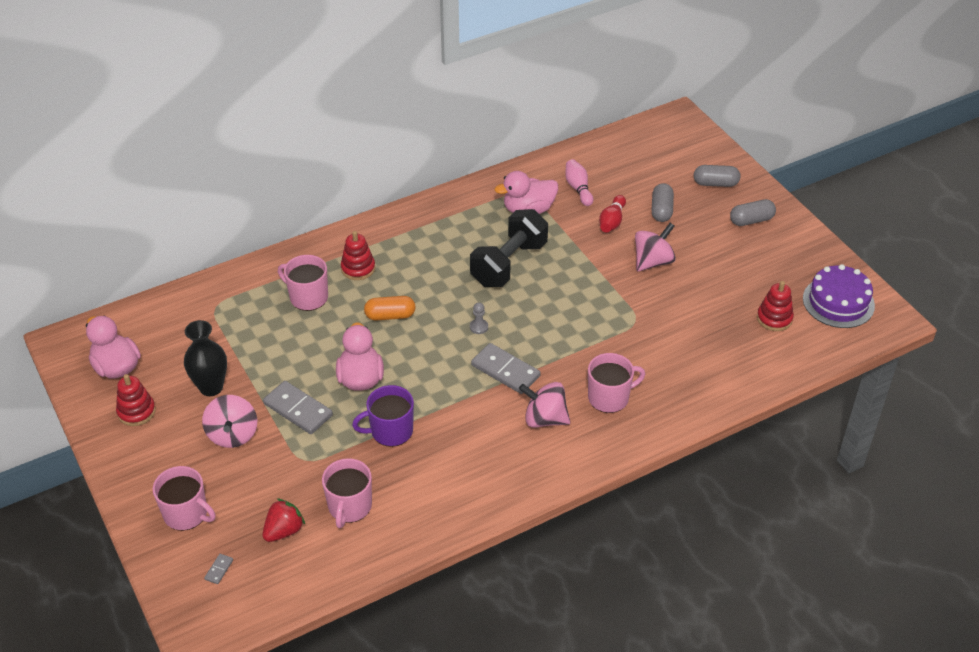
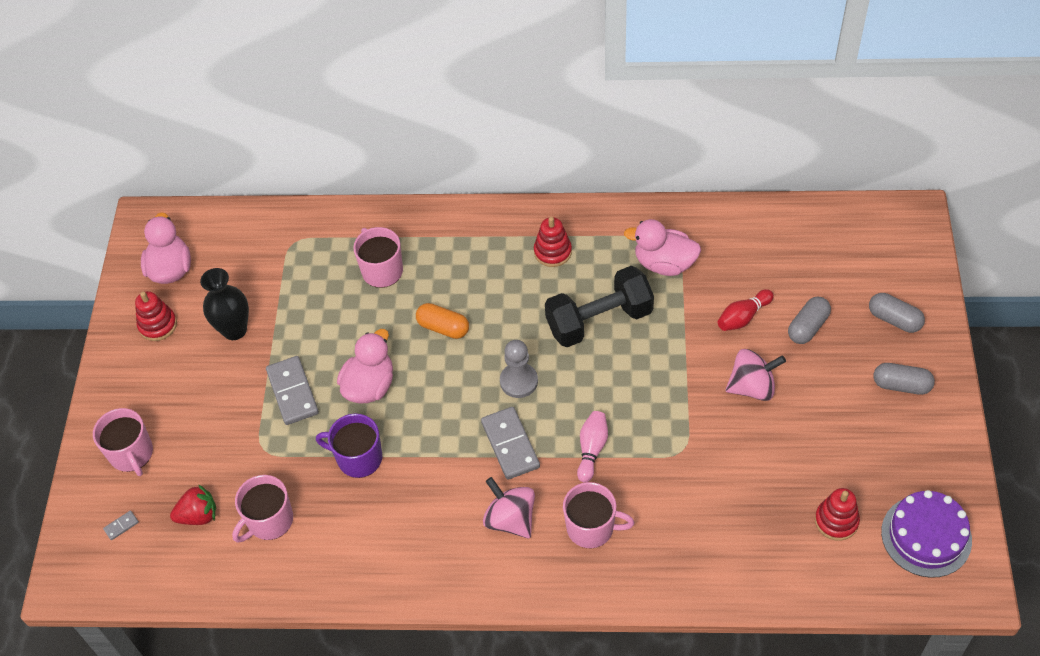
camera: 35 degrees right, 10 degrees up
pink spinning top [202,395,257,448] -> none
red stacking toy [341,231,375,280] -> red stacking toy moved to [534,217,572,267]
grey pawn [470,302,488,334] -> grey pawn [500,340,538,398], size x1.81
pink bowling pin [565,159,593,206] -> pink bowling pin moved to [577,411,608,483]

